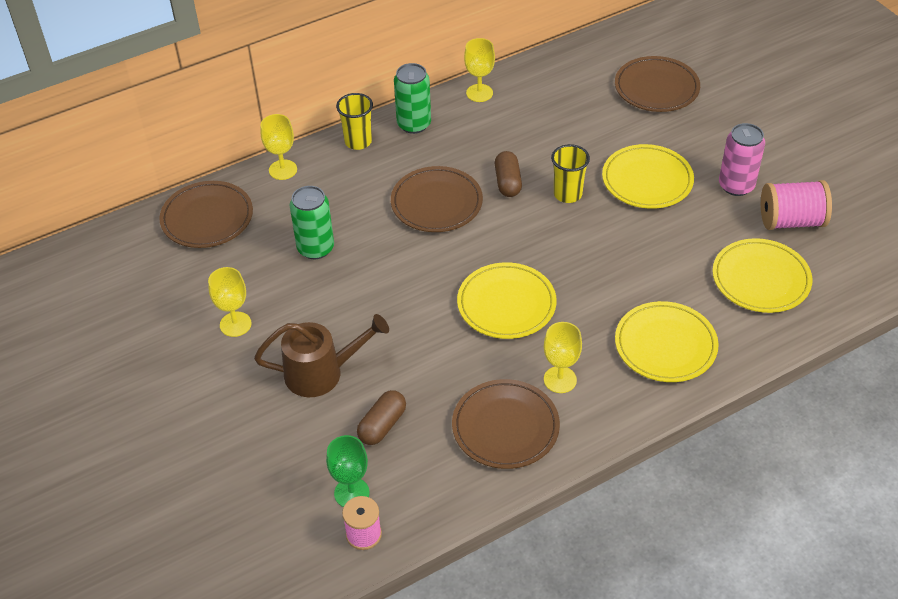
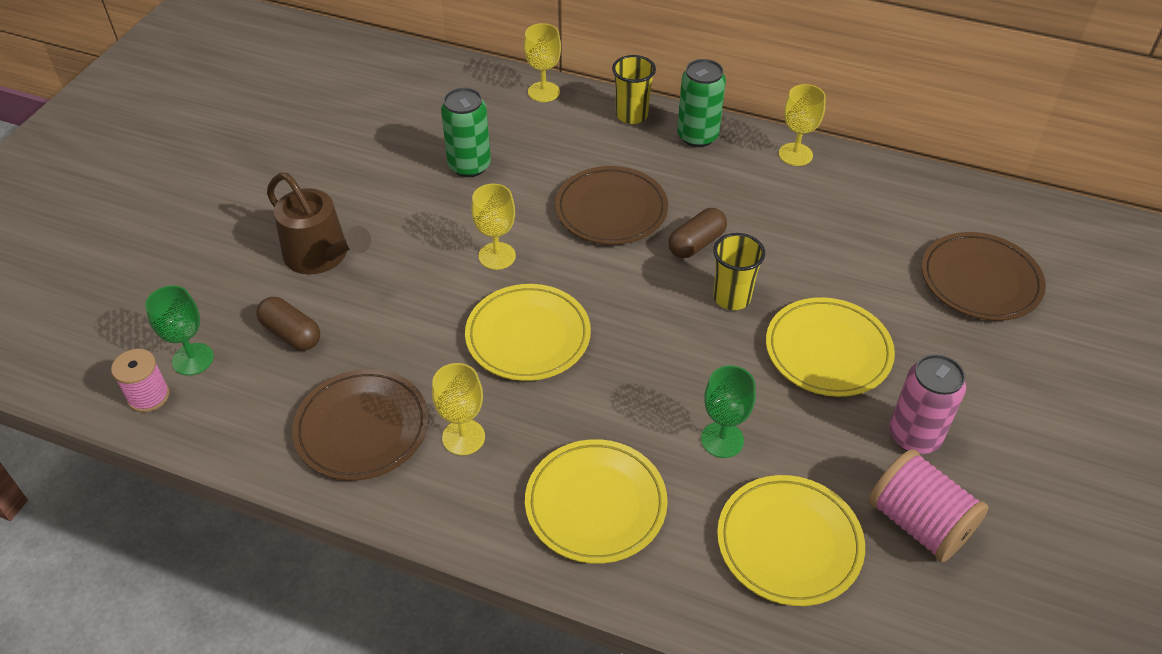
camera: 50 degrees right, 0 degrees up
brown plate [159,181,253,248] -> none
yellow goblet [208,267,251,337] -> yellow goblet moved to [471,184,516,270]
brown capsule [357,390,406,445] -> brown capsule turned 45 degrees clockwise [256,297,320,350]
none -> green goblet [701,365,756,458]

